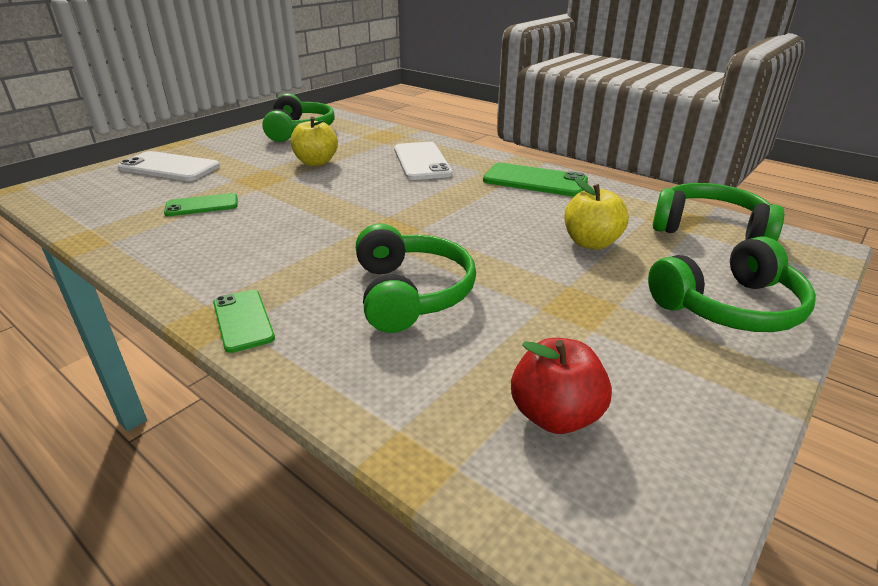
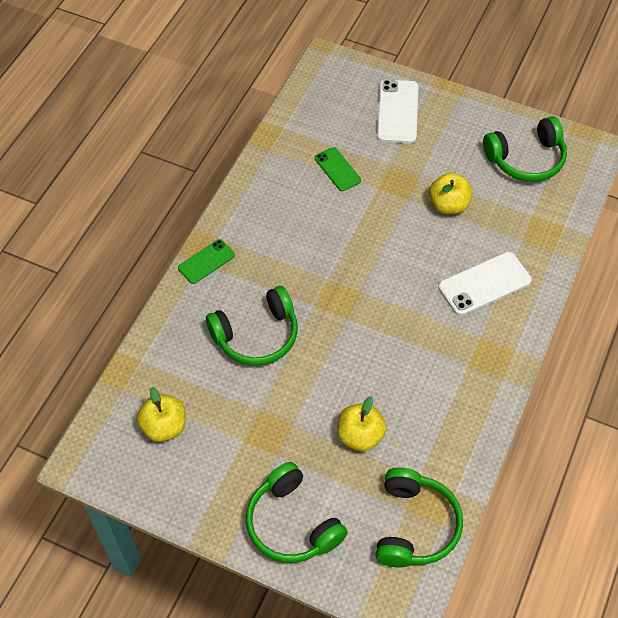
camera: 75 degrees right, 25 degrees up
green phone [483,163,588,197] -> none
red apple [511,338,612,434] -> yellow apple [137,387,186,442]

